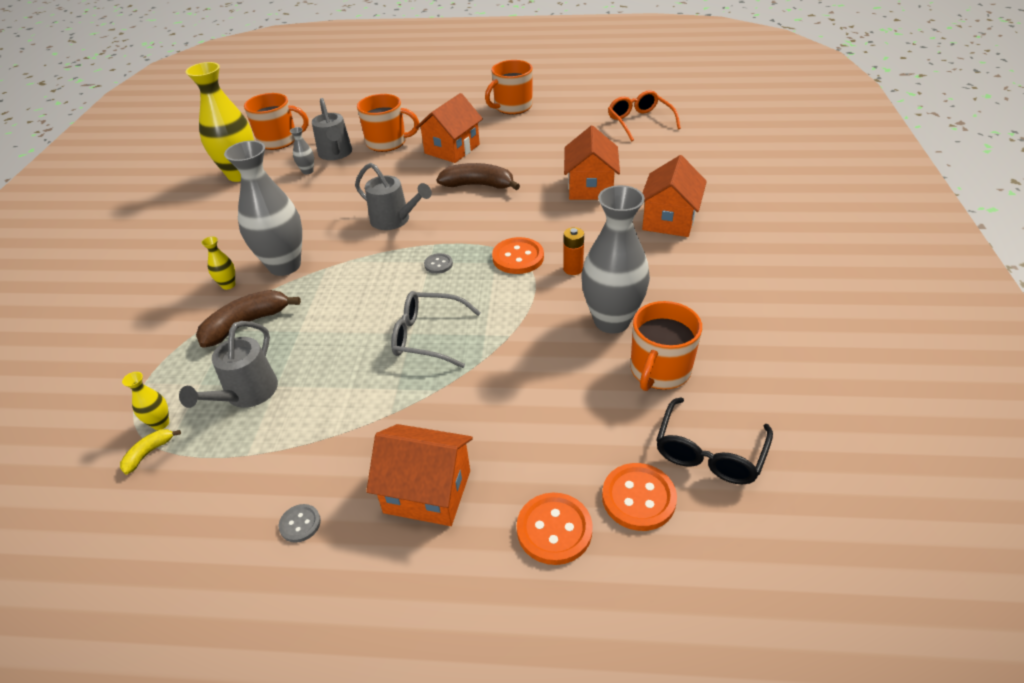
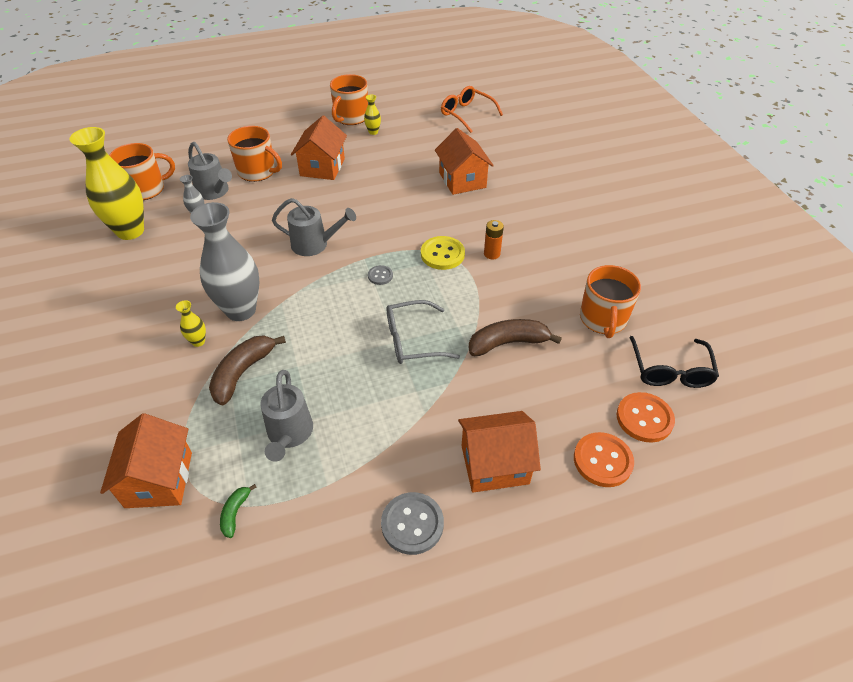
camera: 25 degrees left, 5 degrees up
yellow banana [120,429,181,475] -> green banana [220,484,256,538]
yellow vase [122,372,169,430] -> yellow vase moved to [364,95,381,135]
grey button [279,504,321,543] -> grey button [381,492,444,555], size x1.82
orange mug [357,94,419,152] -> orange mug turned 45 degrees clockwise [227,126,282,182]
brown banana [436,163,520,190] -> brown banana moved to [469,319,562,356]
orange button [492,237,544,274] -> yellow button [421,236,465,270]
grey vase [581,185,650,334] -> none
orange house [642,155,707,237] -> orange house moved to [100,413,192,508]

